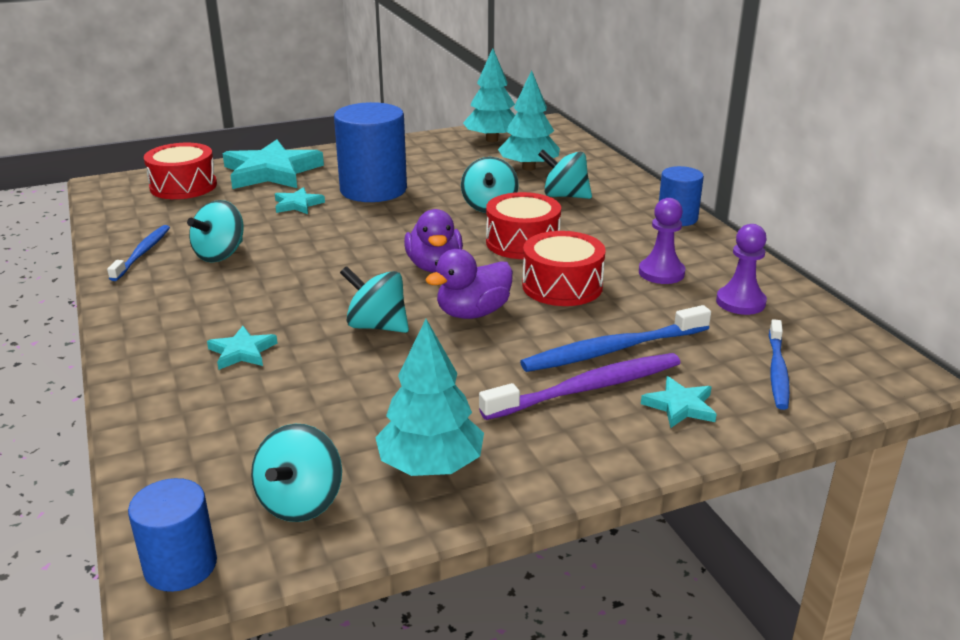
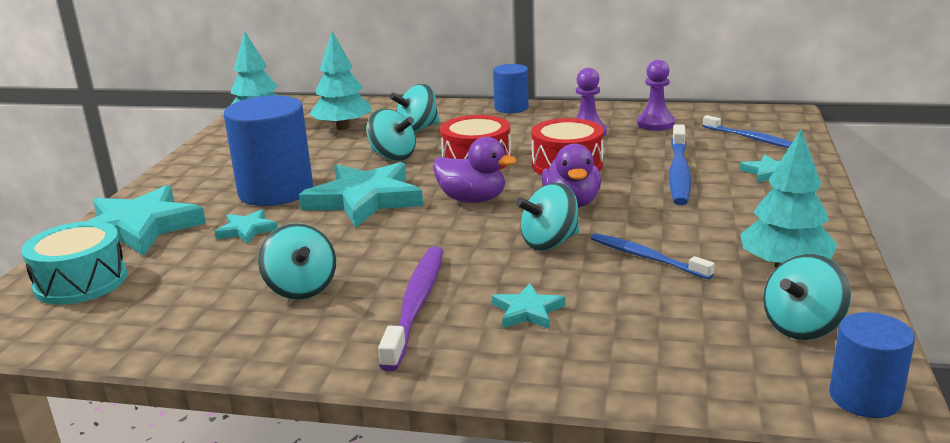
camera: 55 degrees left, 5 degrees down
blue toothbrush [107,225,170,281] -> blue toothbrush moved to [591,233,715,279]
red drum [144,143,217,199] -> turquoise drum [21,221,127,305]
turquoise spinning top [251,424,342,522] -> turquoise spinning top turned 90 degrees clockwise [763,254,851,340]
purple toothbrush [479,353,680,420] -> purple toothbrush moved to [378,246,443,371]
none -> turquoise star [299,162,423,227]

